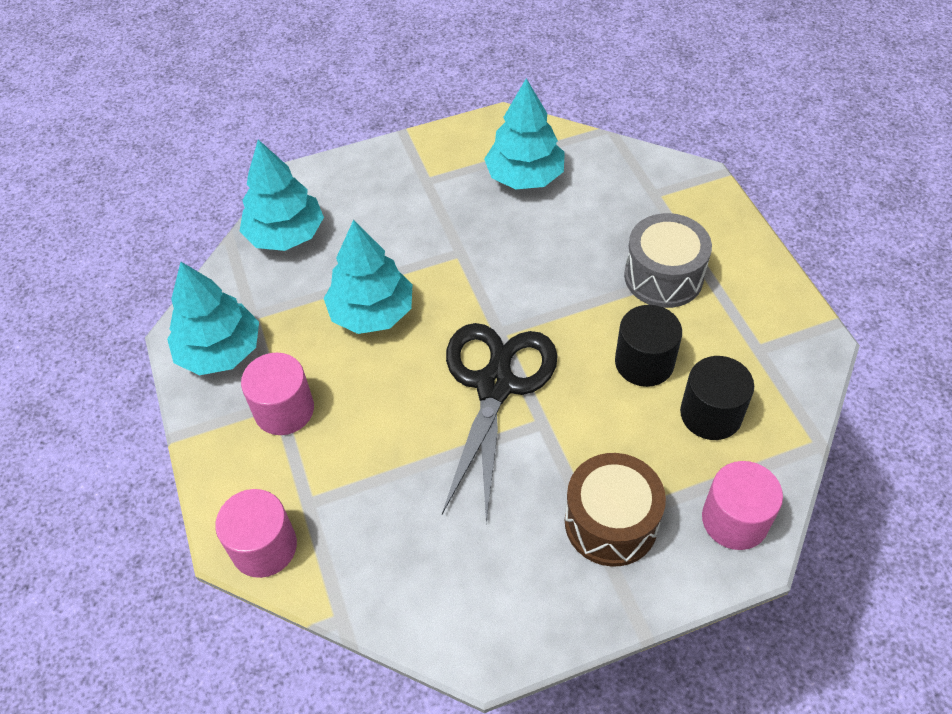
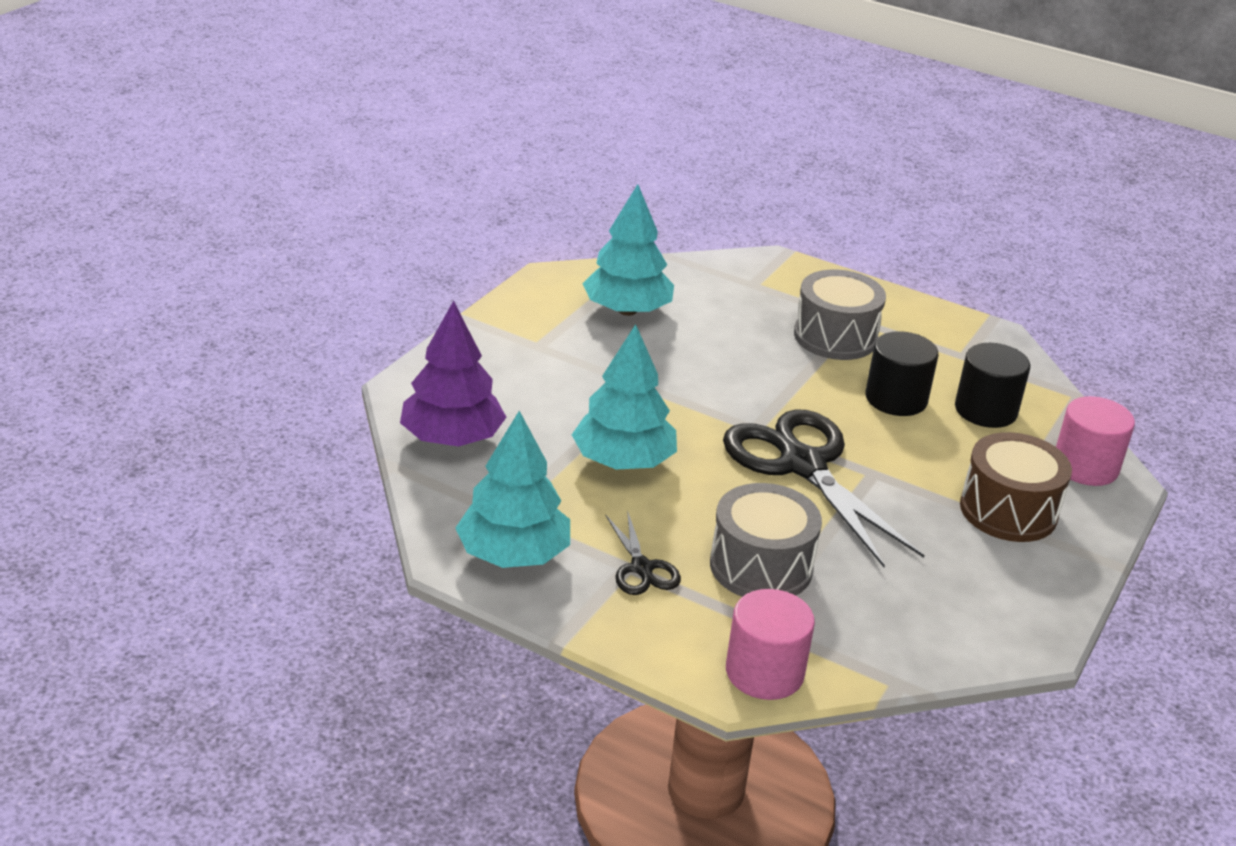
camera: 45 degrees left, 20 degrees down
turquoise tree [239,139,324,251] -> purple tree [400,301,506,447]
pink cylinder [241,353,314,435] -> black scissors [606,510,681,595]
none -> grey drum [710,483,822,597]

